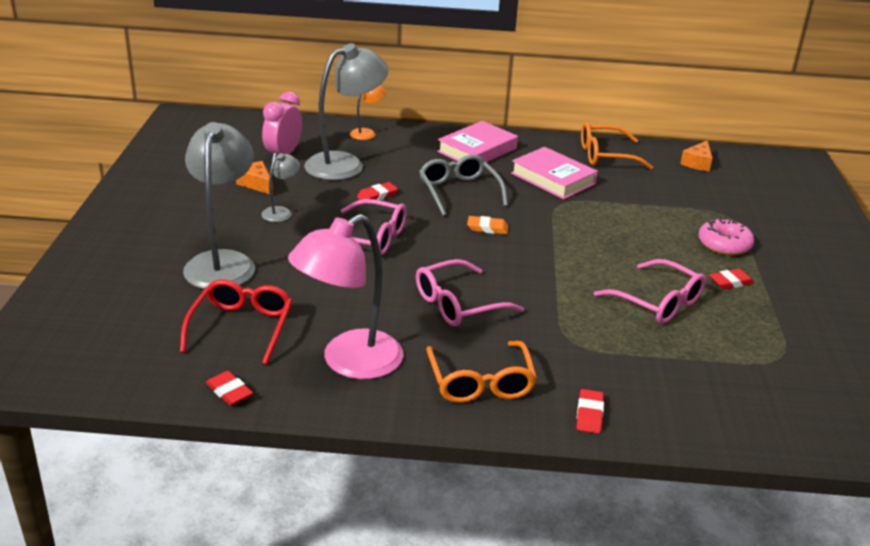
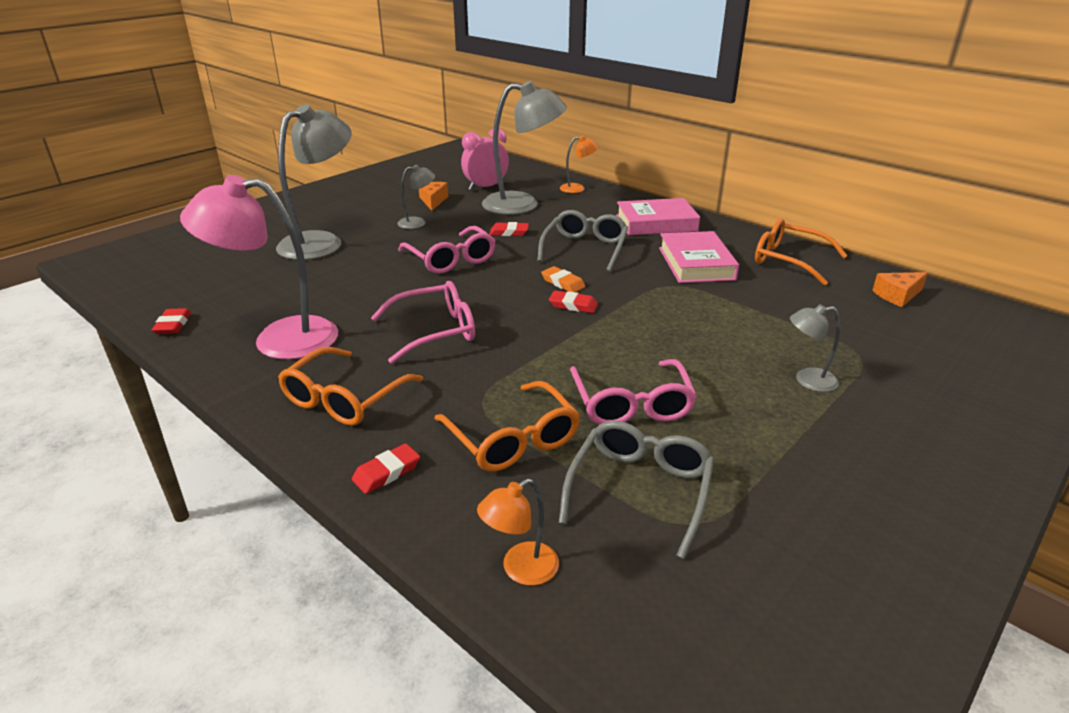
camera: 40 degrees right, 0 degrees up
red glasses [180,279,293,365] -> none
pink glasses [416,259,524,327] -> pink glasses turned 150 degrees clockwise [371,281,475,364]
pink donut [699,218,754,255] -> grey lamp [790,304,840,392]
red eraser [709,269,754,290] -> red eraser moved to [549,291,598,313]
none -> orange glasses [434,381,580,472]
none -> orange lamp [477,479,559,585]
none -> grey glasses [559,420,714,559]

